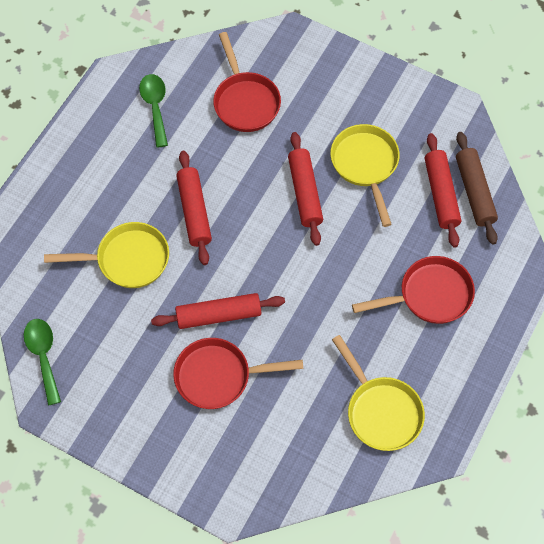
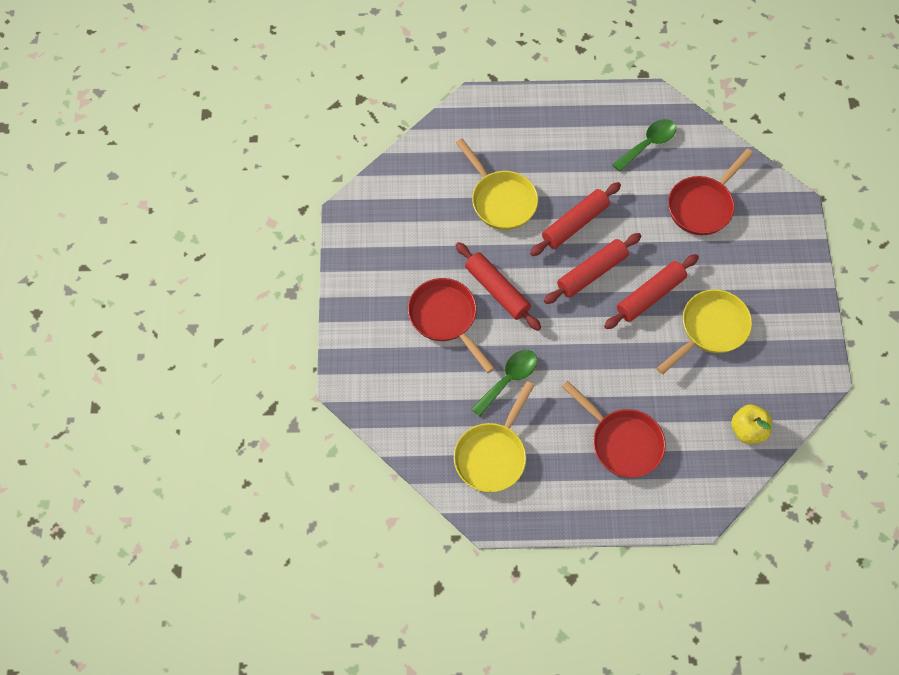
camera: 60 degrees right, 0 degrees up
green spoon [24,319,61,406] -> green spoon moved to [471,350,537,416]
red rolling pin [425,133,461,248] -> red rolling pin moved to [544,233,641,304]
brown rolling pin [456,132,498,245] -> yellow apple [731,404,772,444]

